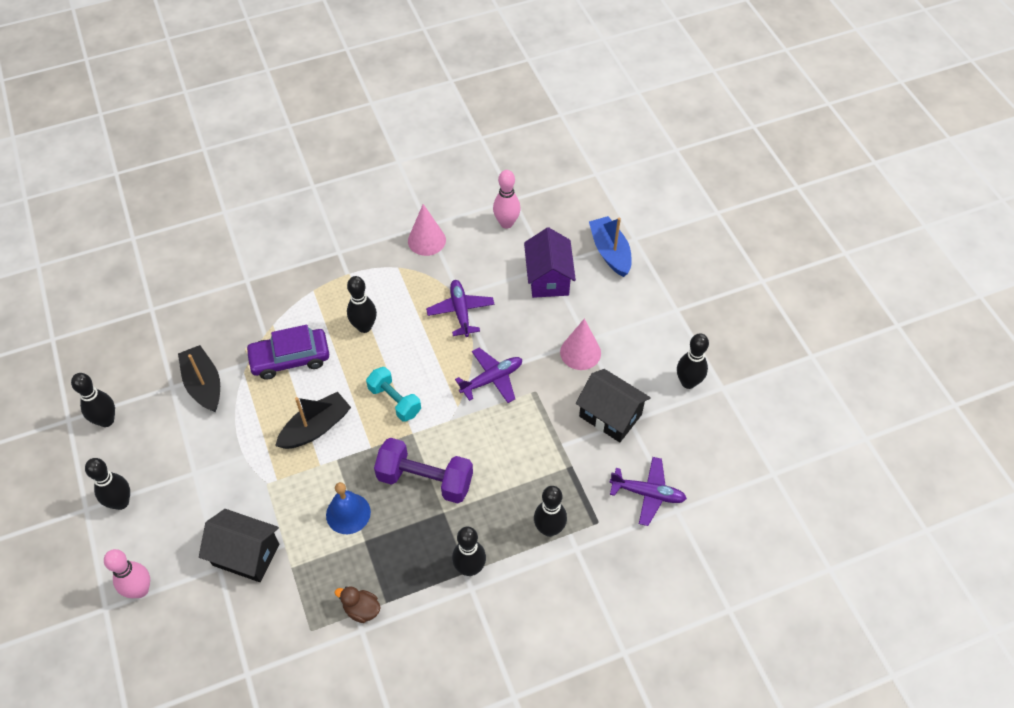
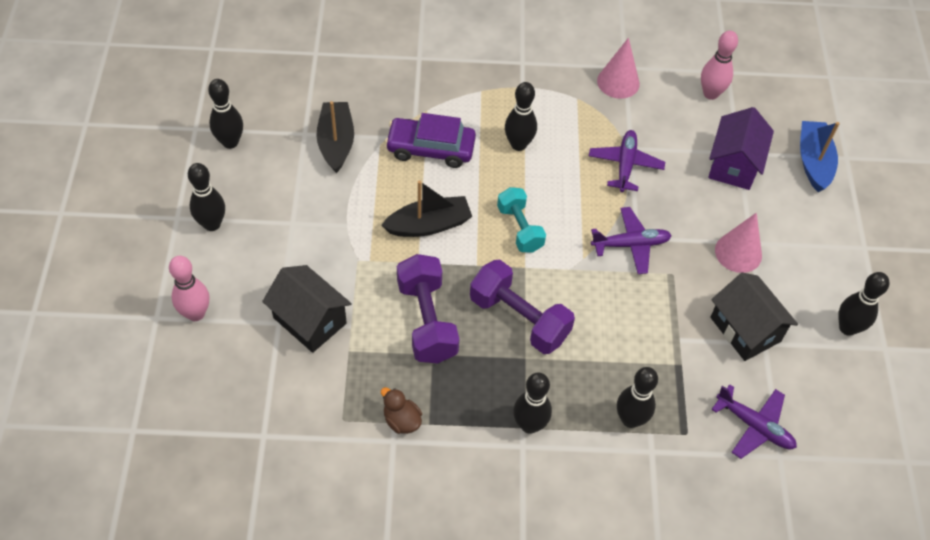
camera: 20 degrees right, 0 degrees up
blue bell [326,482,371,534] -> purple dumbbell [397,254,459,363]

